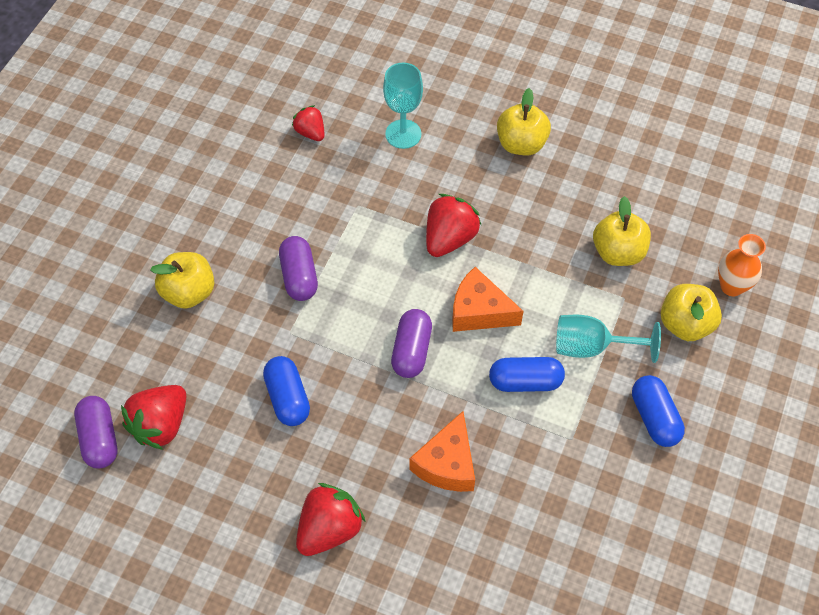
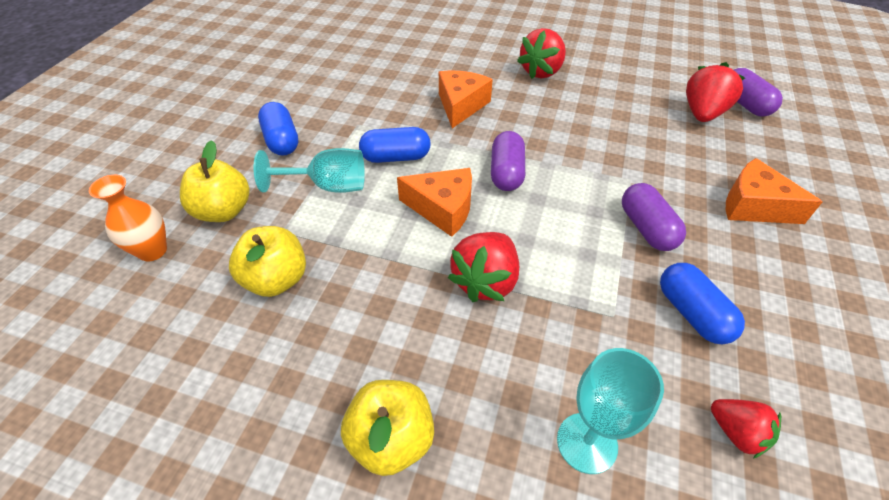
camera: 175 degrees right, 10 degrees down
yellow apple [150,252,215,309] -> orange cheese [726,158,823,224]
blue capsule [263,356,310,426] -> blue capsule moved to [660,263,745,344]

